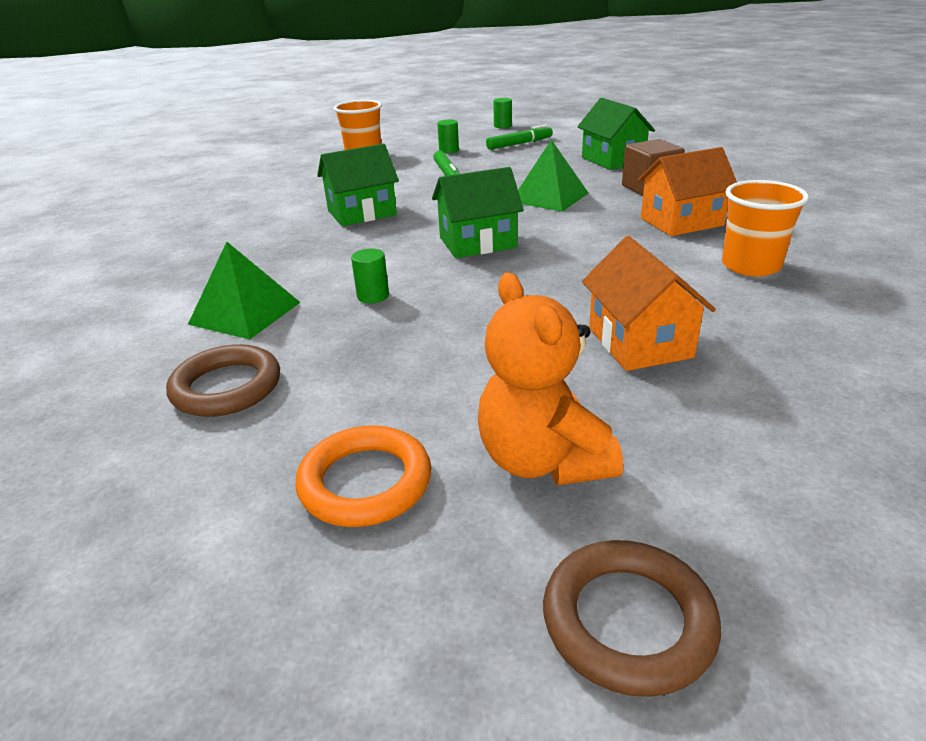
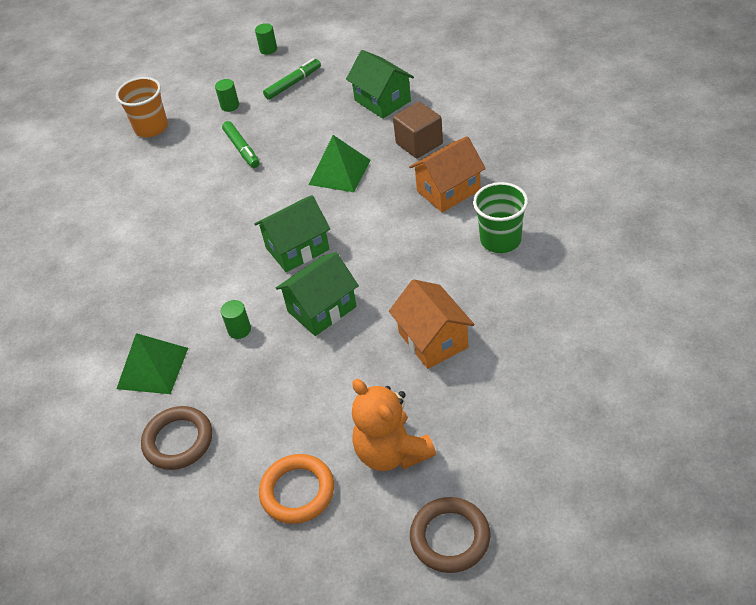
camera: 10 degrees left, 15 degrees up
green house [317,144,399,226] -> green house moved to [276,252,359,336]
orange cup [722,180,809,276] -> green cup [473,182,528,253]

